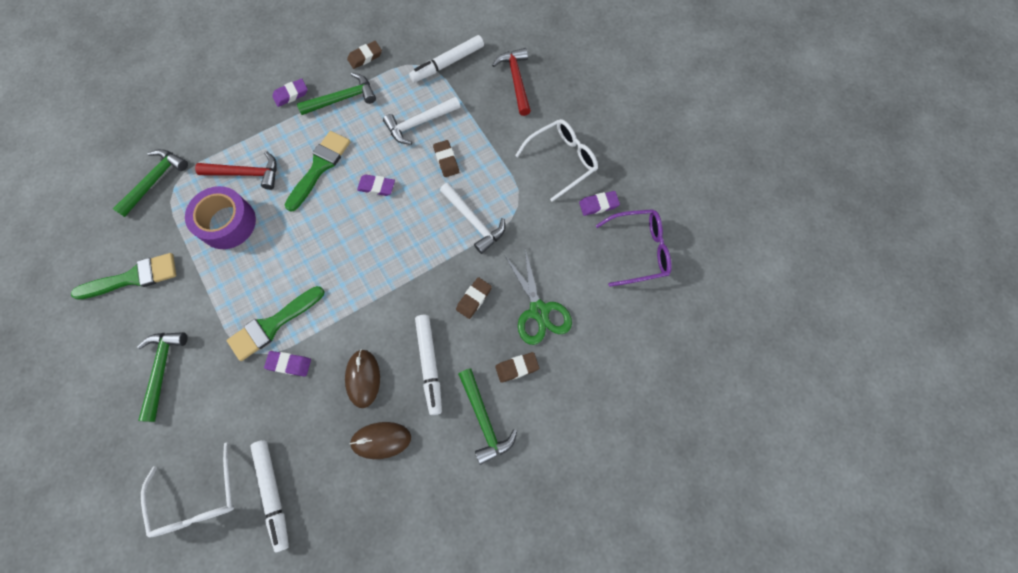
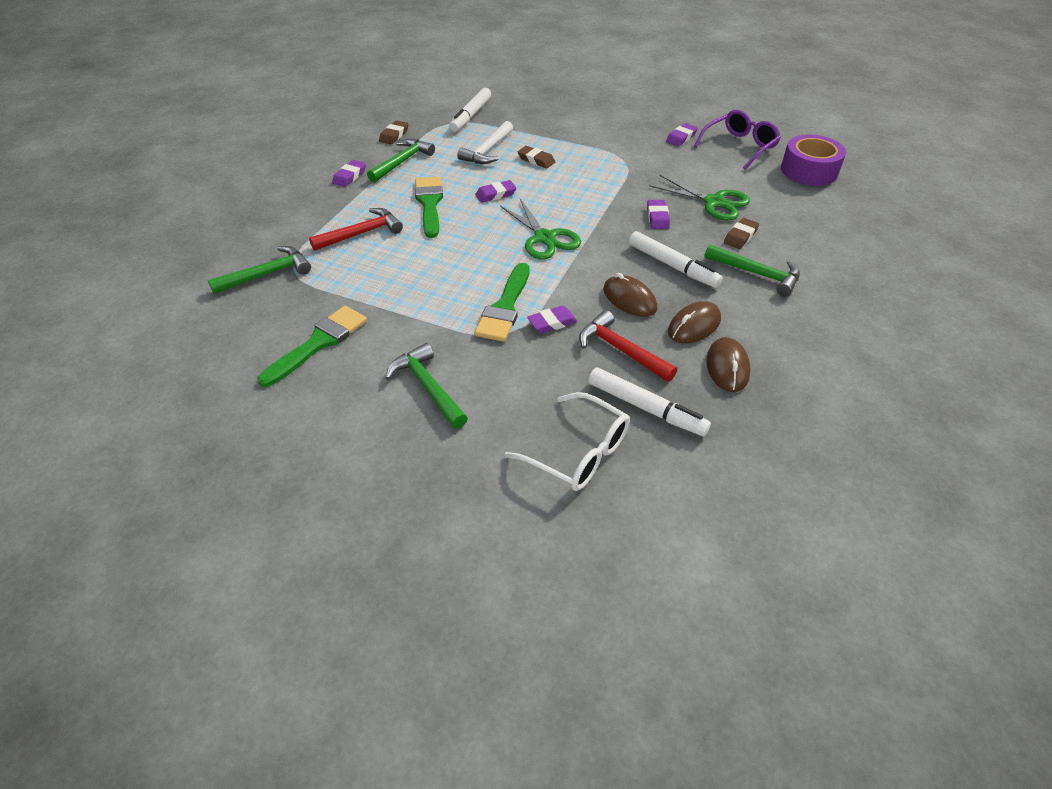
camera: 35 degrees left, 25 degrees down
green hammer [113,149,188,217] -> green hammer turned 60 degrees clockwise [208,246,311,294]
purple tape [185,186,256,249] -> purple tape moved to [781,134,846,186]
white hammer [440,183,505,254] -> none
brown eraser [456,277,492,319] -> purple eraser [647,200,670,229]
red hammer [492,48,531,116] -> red hammer moved to [579,310,677,382]
white glasses [515,119,598,202] -> none
none -> green scissors [500,199,581,259]
none -> brown mouse [706,337,751,392]

